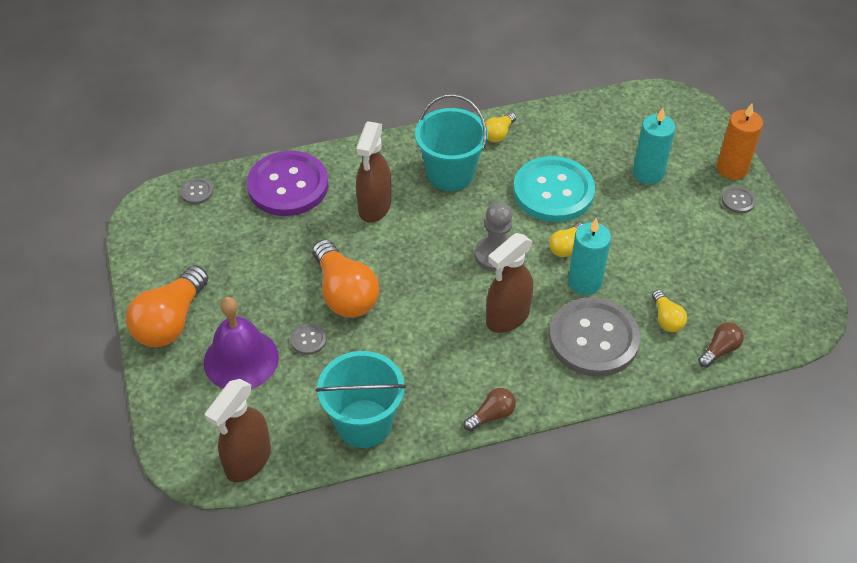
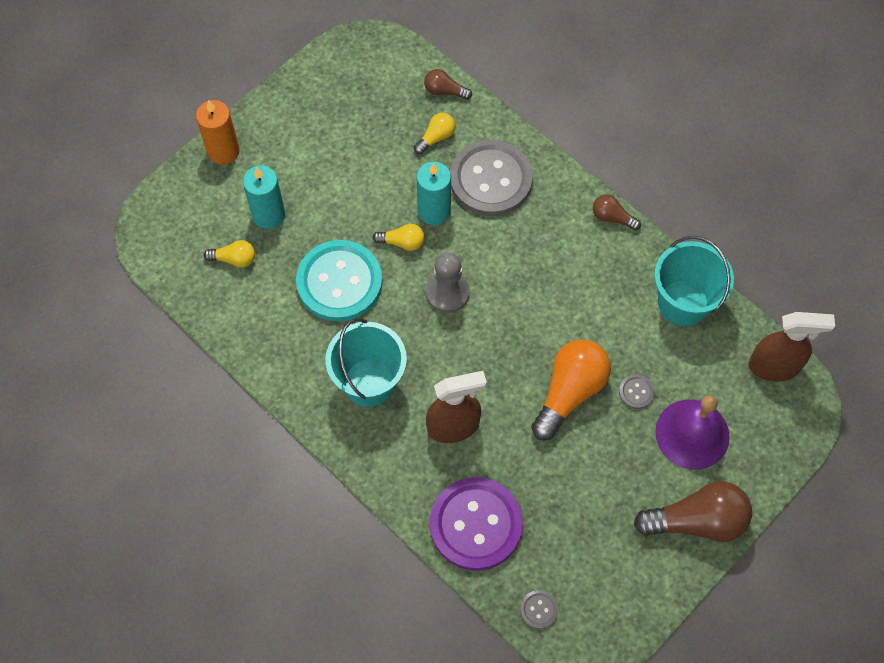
camera: 120 degrees left, 15 degrees up
orange light bulb [126,265,208,347] -> brown light bulb [634,481,752,542]
yellow light bulb [485,112,516,143] -> yellow light bulb moved to [204,240,255,268]
brown spray bottle [486,233,533,333] -> none
grey button [722,187,756,214] -> none

